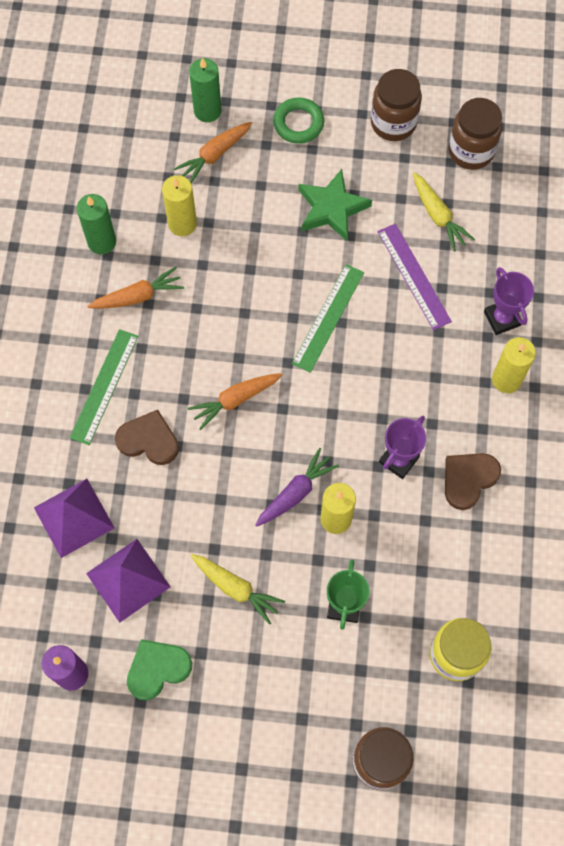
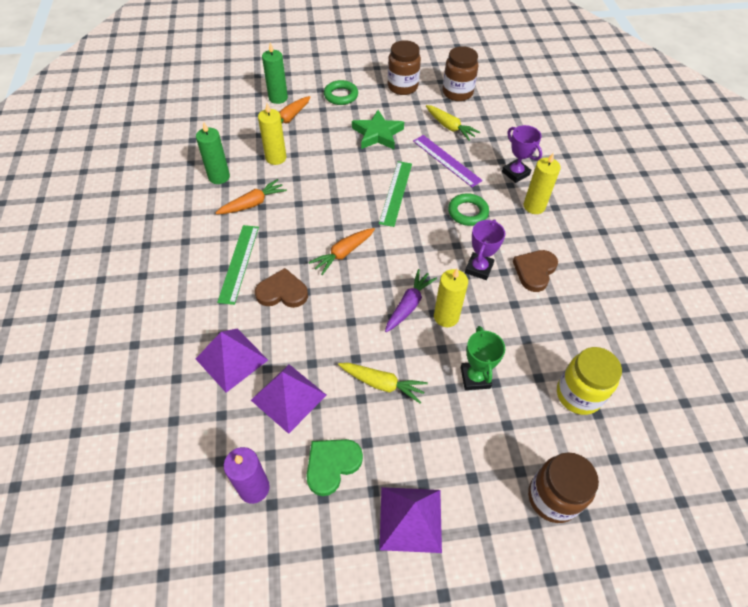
camera: 15 degrees left, 15 degrees down
none -> purple pyramid [379,487,442,553]
none -> green ring [448,193,489,226]

